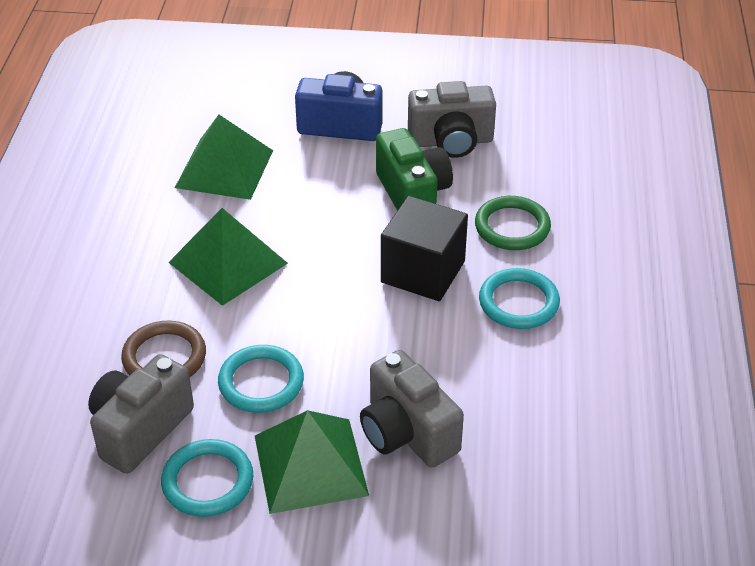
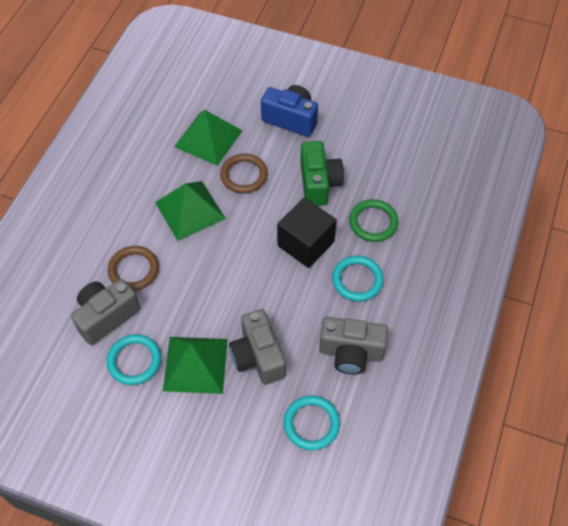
camera: 15 degrees right, 15 degrees up
turquoise ring [218,345,304,413] -> turquoise ring moved to [284,395,340,450]
grey camera [408,81,496,158] -> grey camera moved to [319,317,388,374]
none -> brown ring [220,154,268,193]

